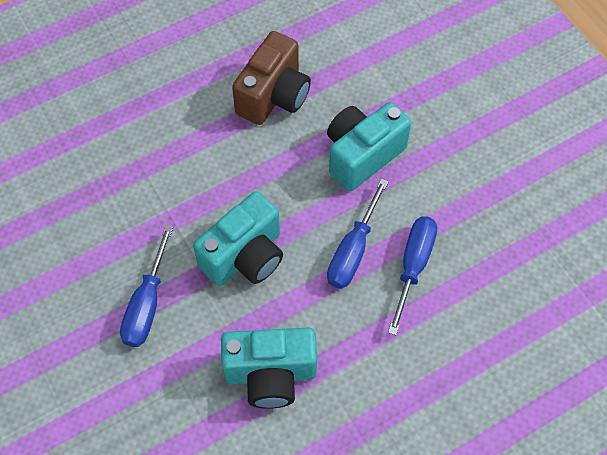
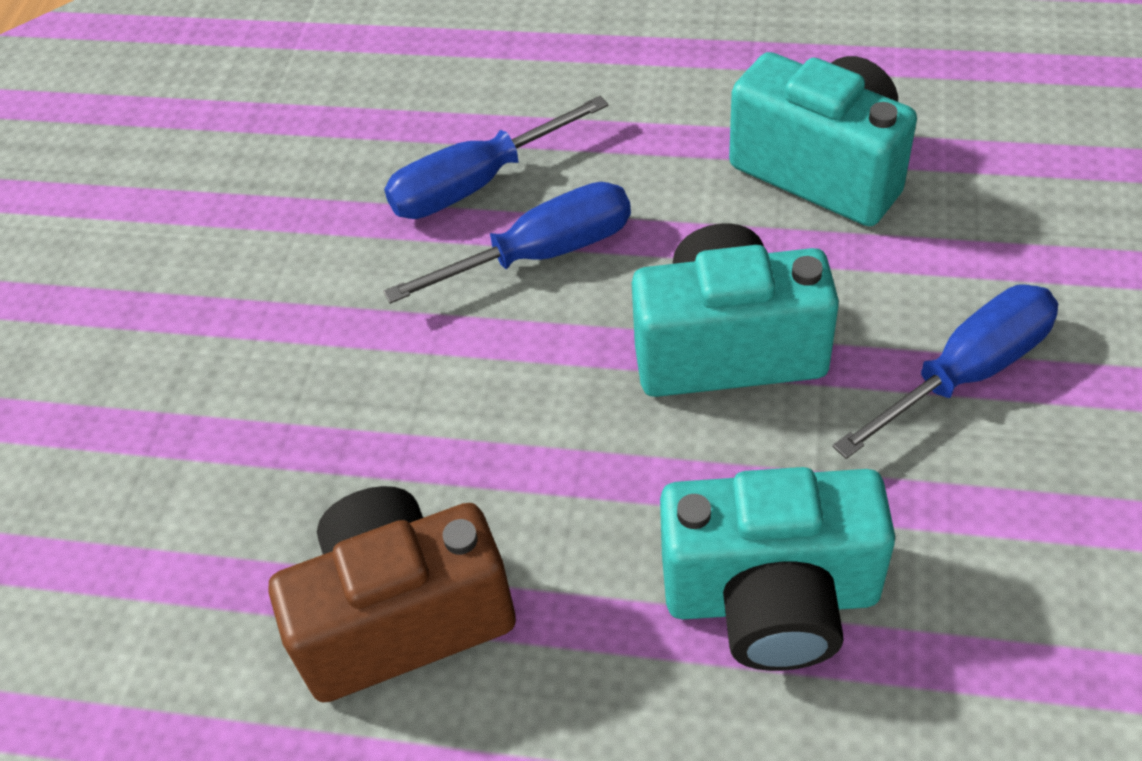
camera: 135 degrees left, 10 degrees down
turquoise camera [327,102,411,192] -> turquoise camera moved to [660,467,895,671]

